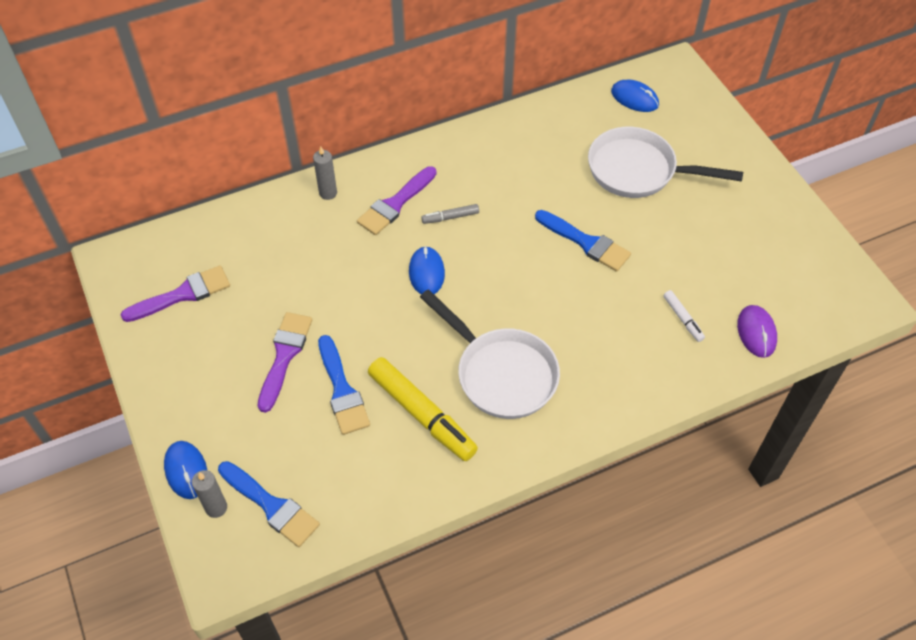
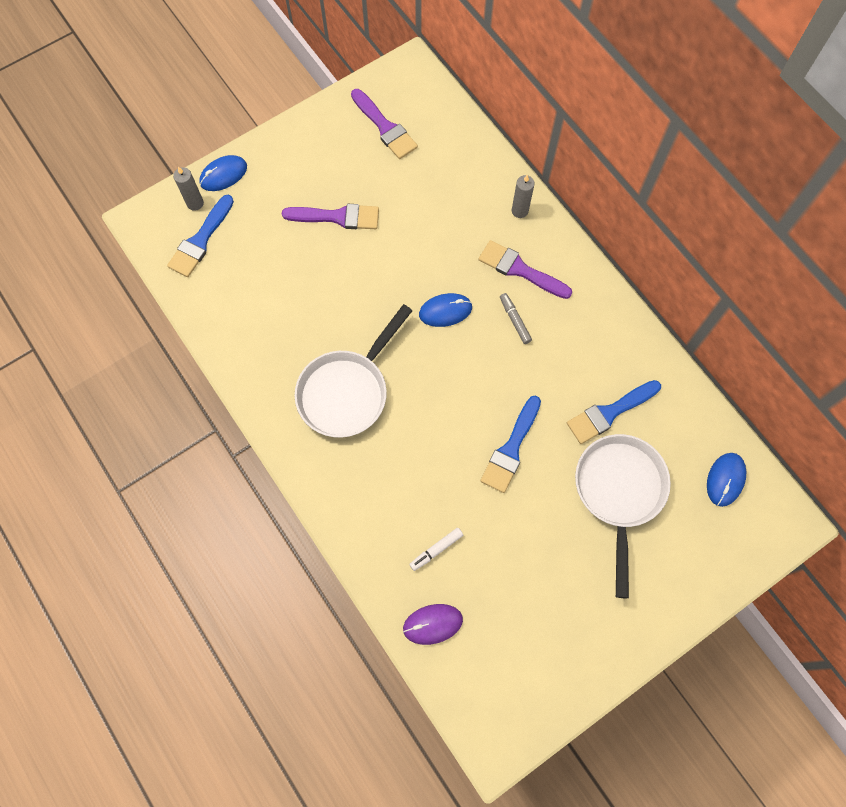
camera: 80 degrees right, 15 degrees up
blue brush [318,335,370,435] -> blue brush moved to [567,380,661,444]
yellow marker [368,357,478,461] -> none

